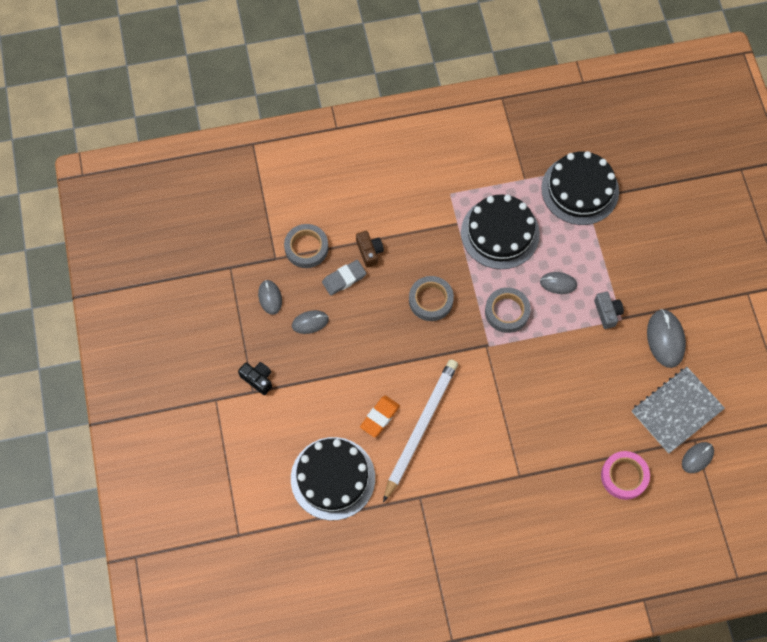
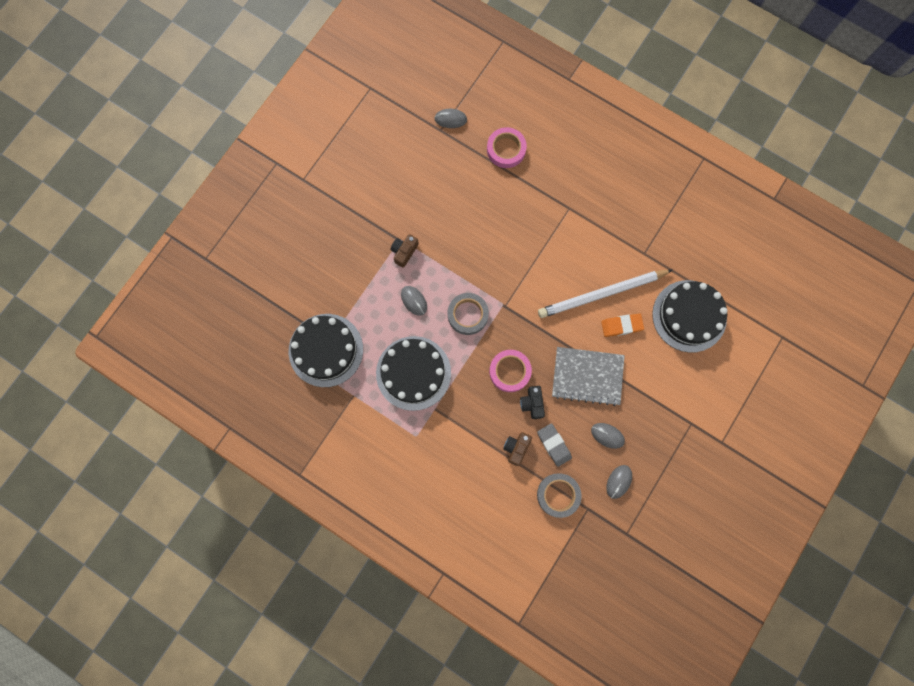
camera: 135 degrees left, 10 degrees up
black camera [238,362,272,395] -> black camera moved to [520,386,545,419]
grey eraser [322,260,366,296] -> grey eraser turned 45 degrees clockwise [537,423,572,467]
grey tape [409,276,454,321] -> pink tape [489,350,532,392]
grey camera [594,292,624,329] -> brown camera [391,234,419,268]
grey notebook [632,367,725,453] -> grey notebook moved to [552,347,625,406]
grey mouse [647,309,686,368] -> none

